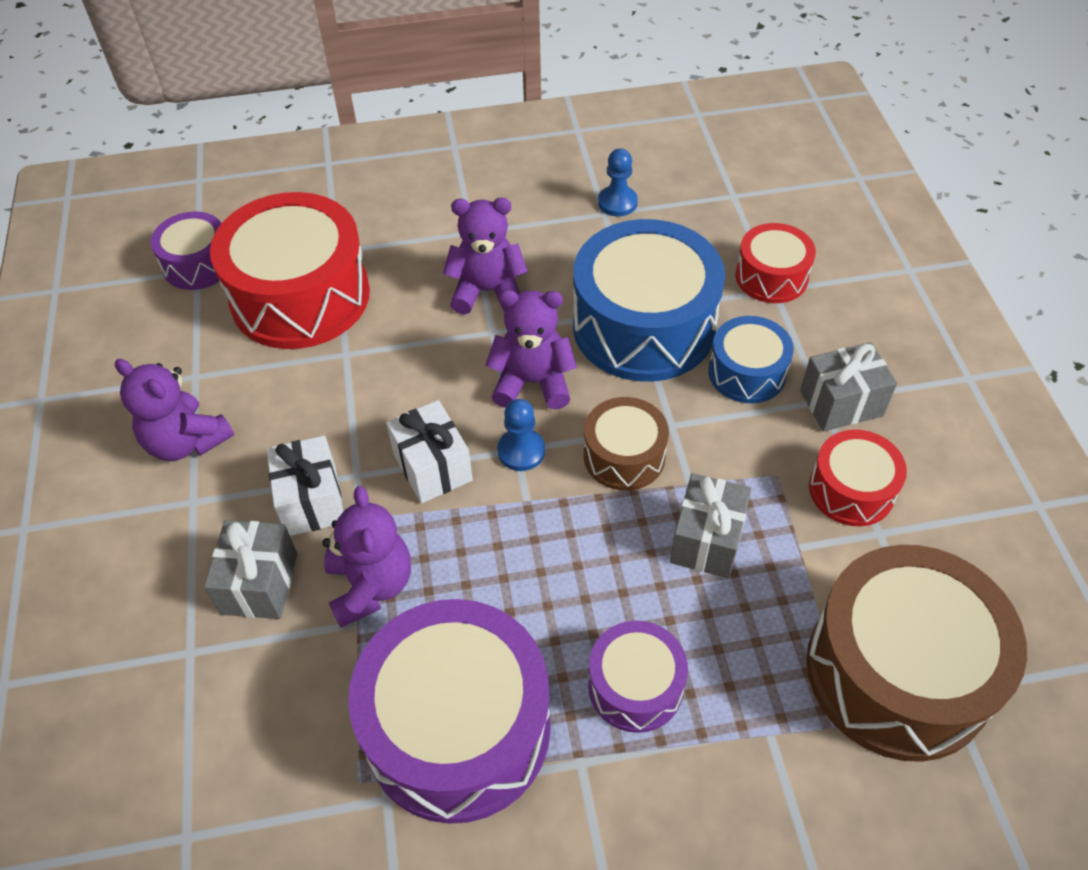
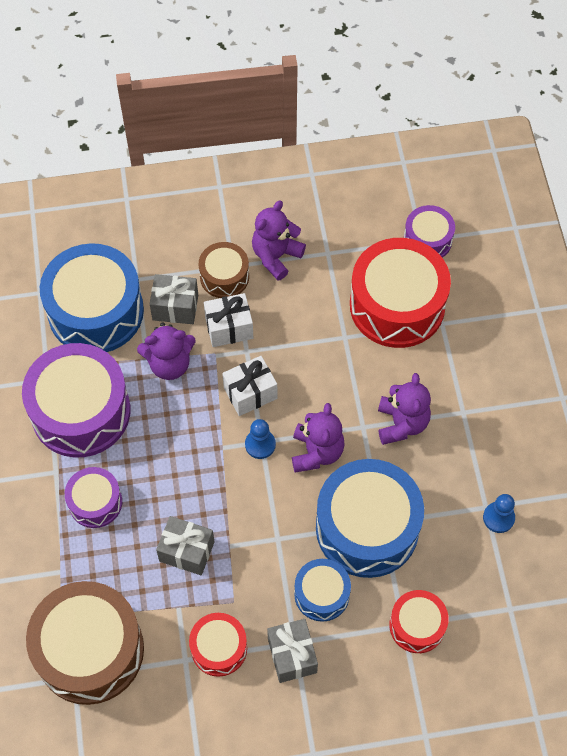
camera: 90 degrees right, 10 degrees up
brown drum [584,397,669,491] -> brown drum moved to [199,242,249,298]
none -> blue drum [40,243,144,352]

